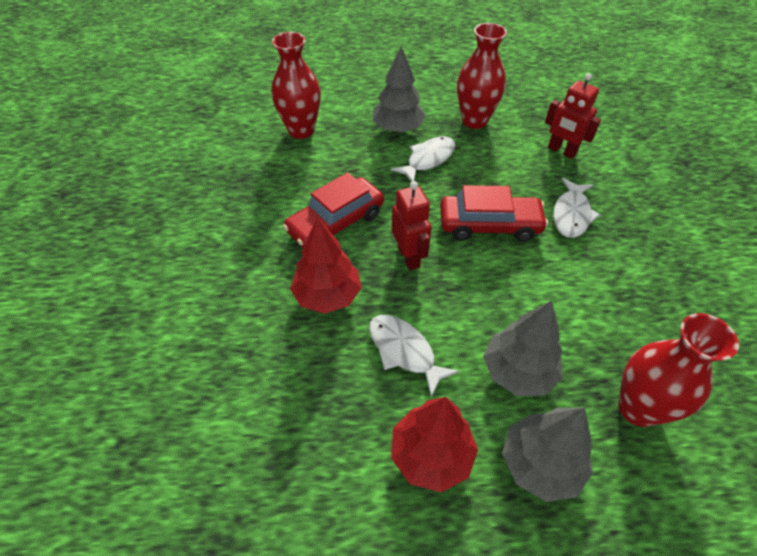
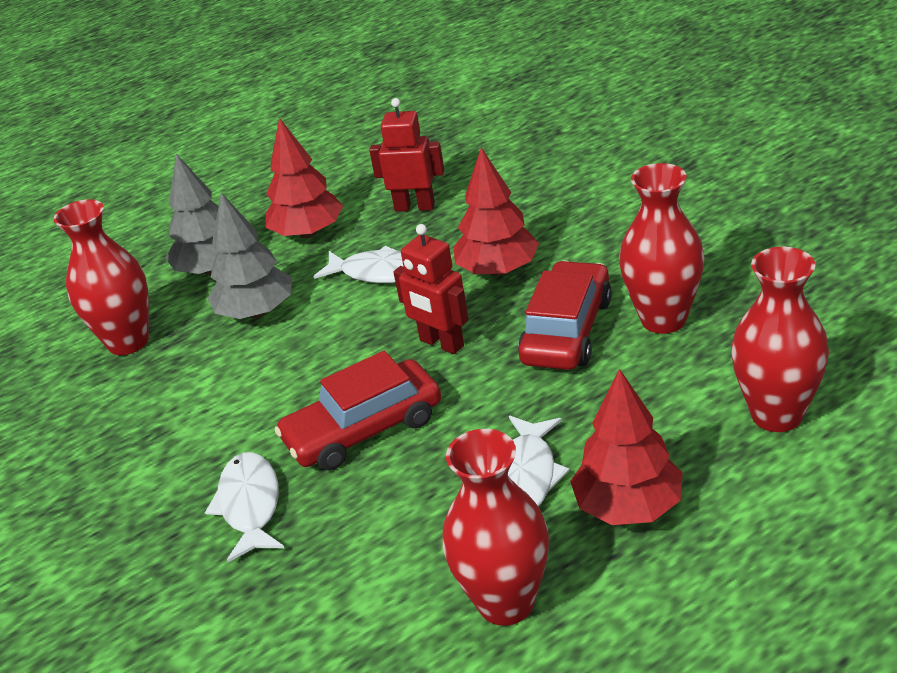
camera: 155 degrees right, 15 degrees down
grey tree [373,46,426,132] -> red tree [570,368,683,525]
red robot [545,73,601,159] -> red robot moved to [369,98,444,212]
none -> red vase [619,163,705,334]

